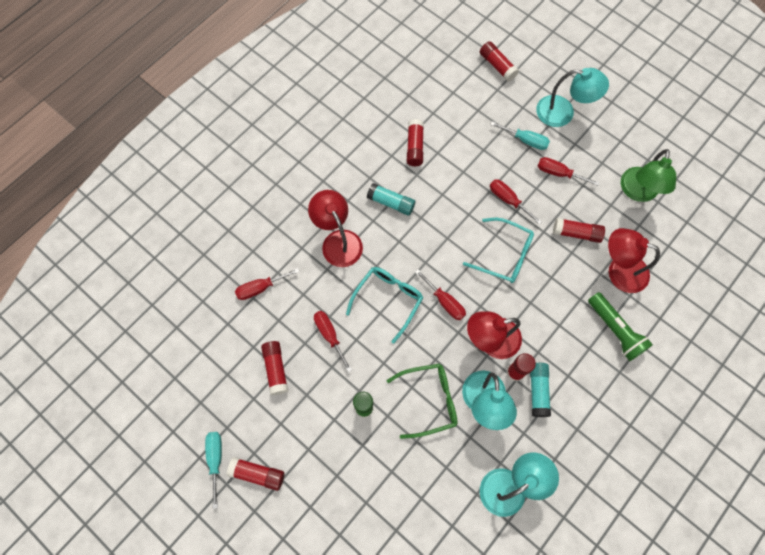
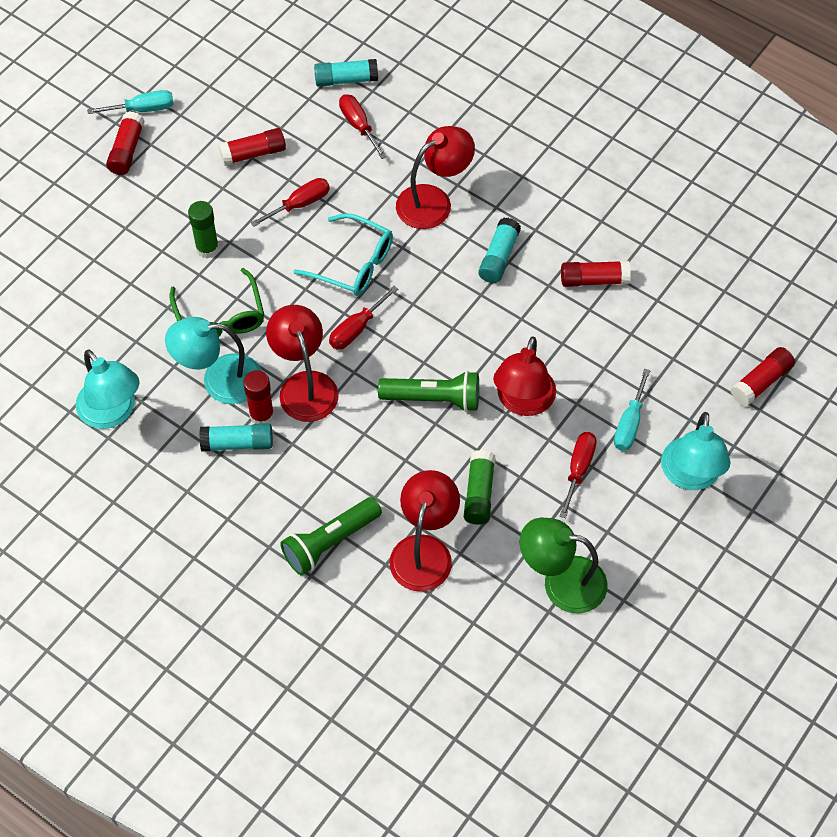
camera: 85 degrees right, 10 degrees down
turquoise glasses [463,218,534,283] -> green flashlight [378,371,479,412]
red screwdriver [490,180,542,224] -> red lamp [493,337,556,416]
red glue stick [553,218,605,243] -> green glue stick [464,450,495,525]
none -> turquoise glue stick [314,59,378,87]

